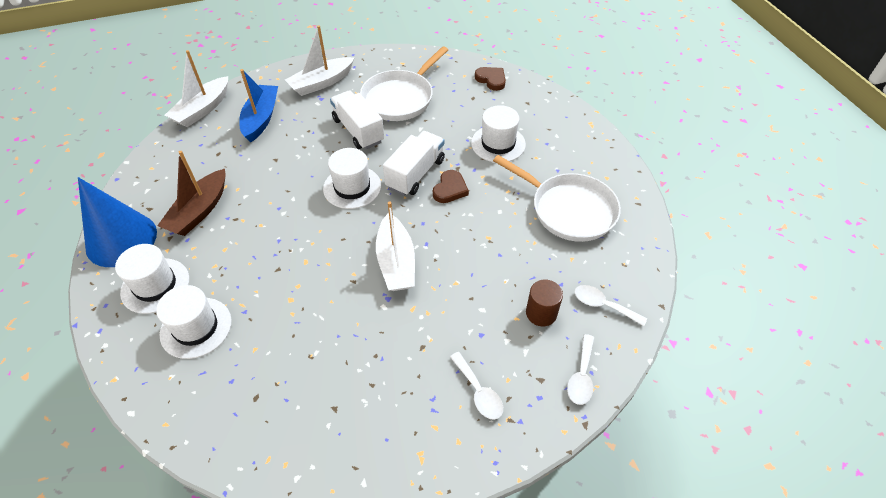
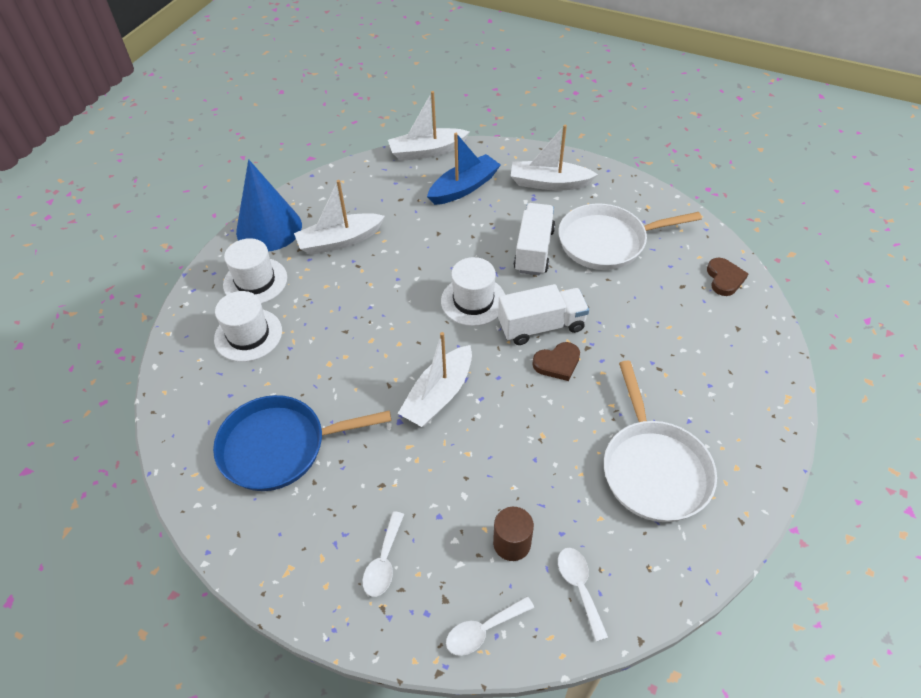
camera: 45 degrees right, 0 degrees up
brown boat [157,151,225,236] -> white boat [294,180,385,255]
white hat [471,105,526,162] -> none
none -> blue pan [213,395,391,491]

